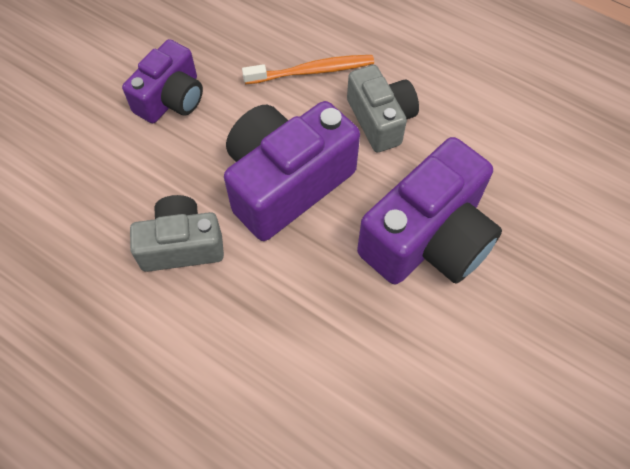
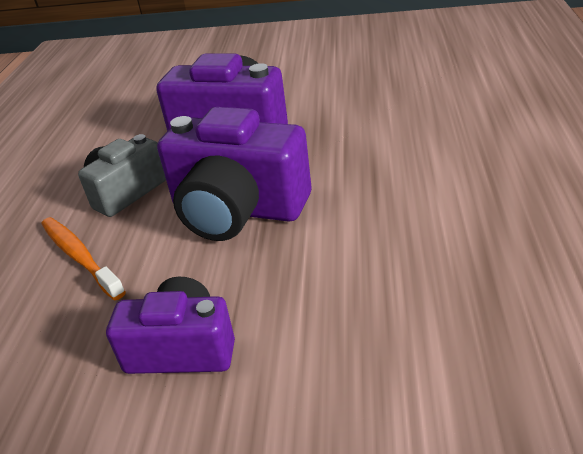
camera: 115 degrees left, 25 degrees down
grey camera [130,195,224,272] -> none

